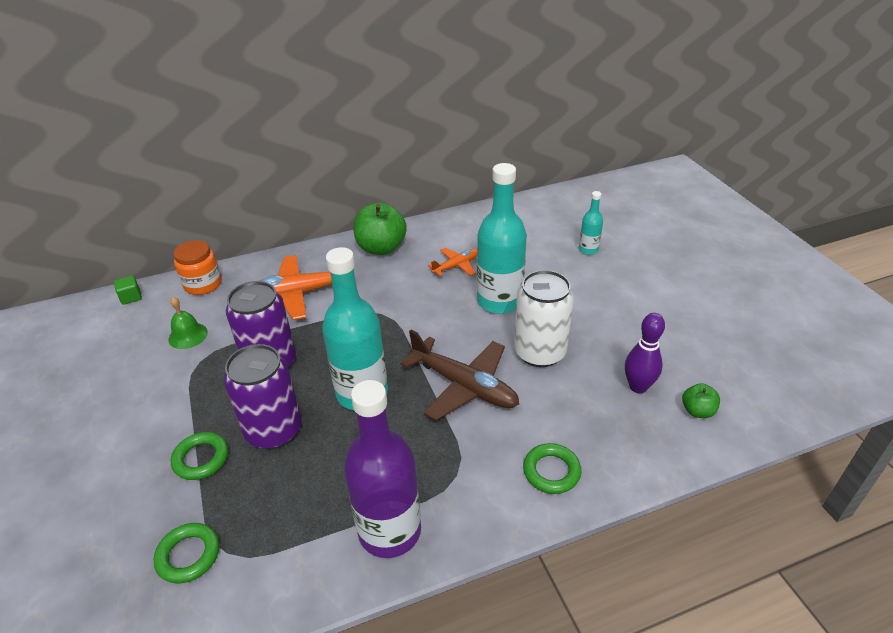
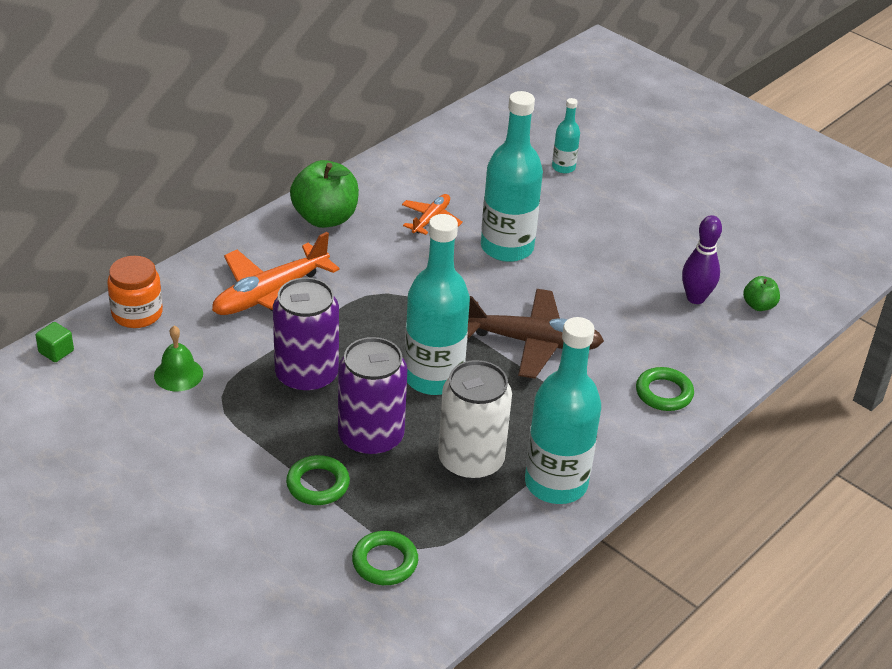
camera: 30 degrees left, 0 degrees up
purple bottle [344,380,421,558] -> turquoise bottle [525,317,601,504]
white can [514,270,574,367] -> white can moved to [438,360,512,480]

